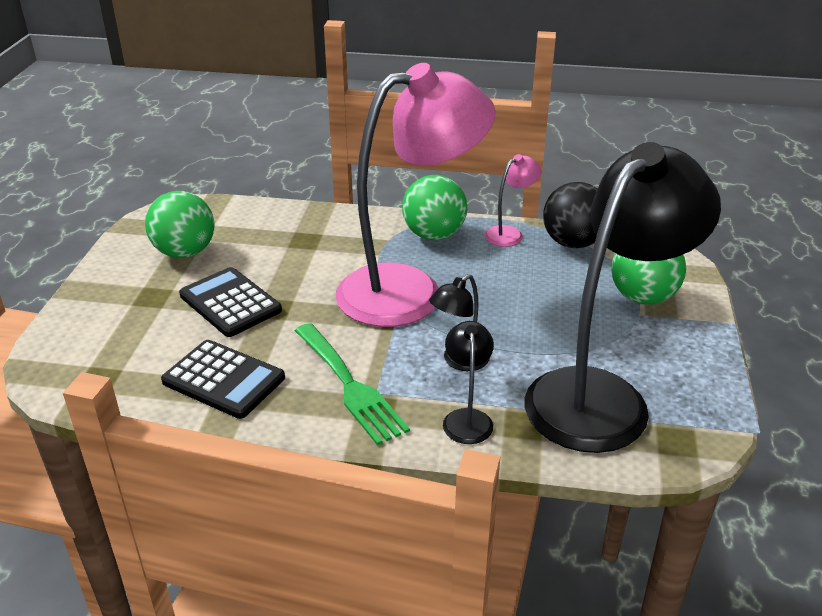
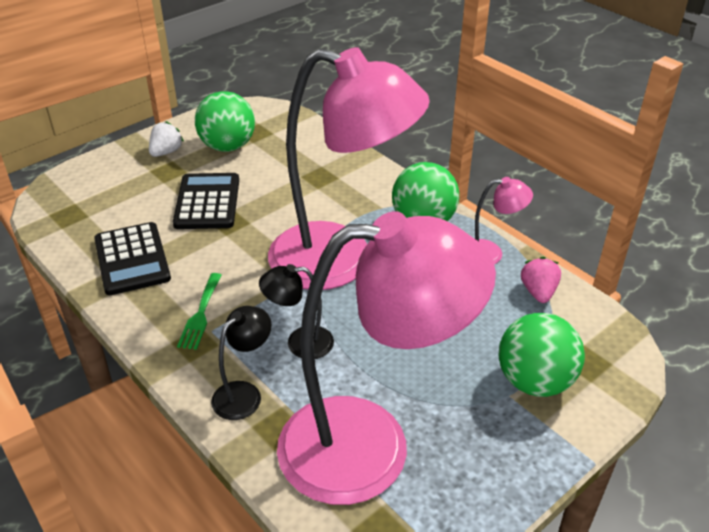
camera: 40 degrees right, 5 degrees up
green fork [295,323,410,445] -> green fork [177,273,222,350], size x0.59
black lamp [525,142,721,453] -> pink lamp [277,211,496,505]
black ball [543,182,597,248] -> pink strawberry [521,257,561,303]
none -> white strawberry [149,121,184,157]

